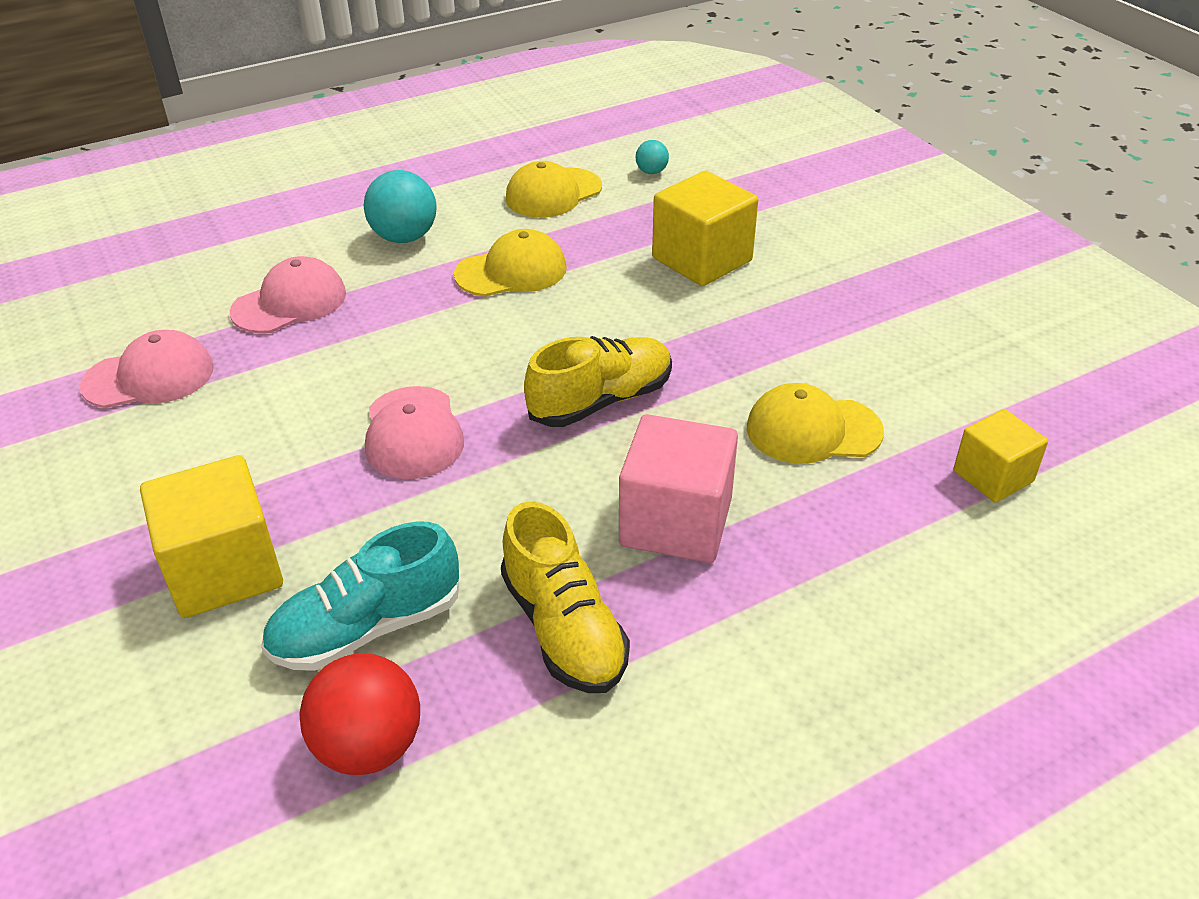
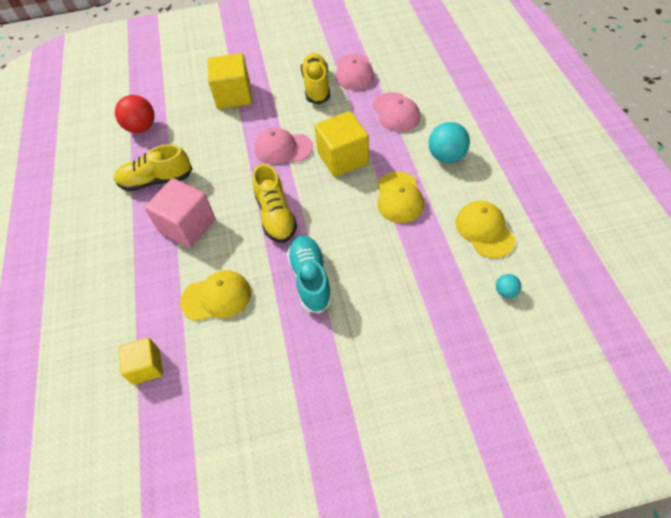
camera: 110 degrees right, 15 degrees up
turquoise shoe [261,521,459,671] -> turquoise shoe moved to [287,235,333,314]
yellow cube [652,171,758,286] -> yellow cube moved to [315,111,369,177]
yellow cap [747,383,884,464] -> yellow cap turned 60 degrees clockwise [180,270,251,321]
none -> yellow shoe [301,53,330,104]

